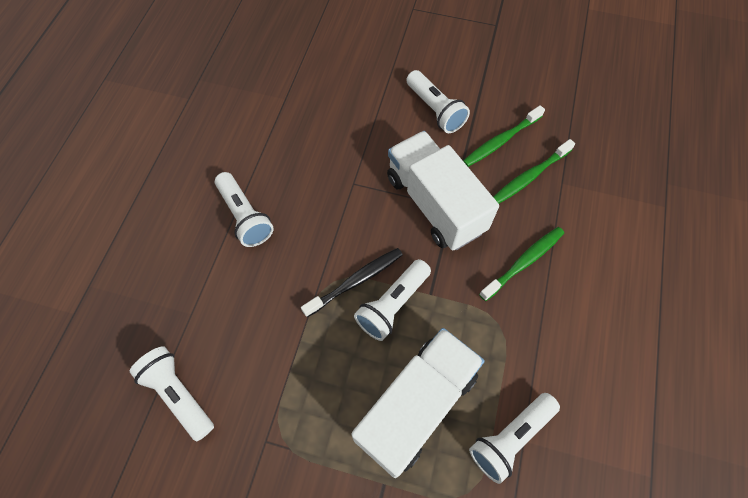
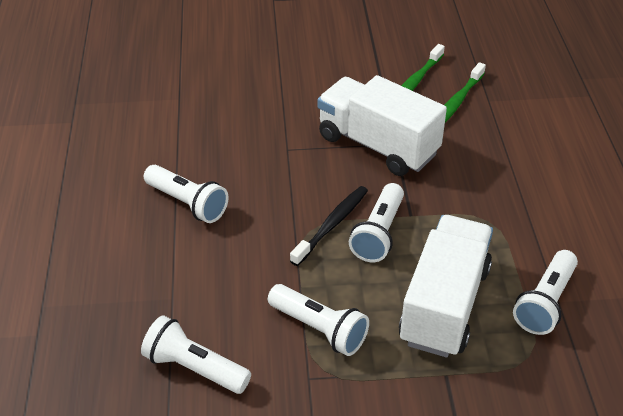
camera: 20 degrees left, 20 degrees down
white flashlight [406,70,470,133] -> white flashlight moved to [268,284,369,356]
green toothbrush [479,227,564,301] -> none

